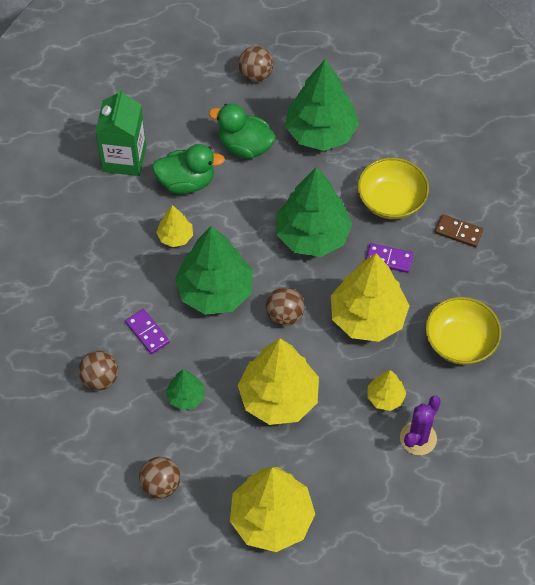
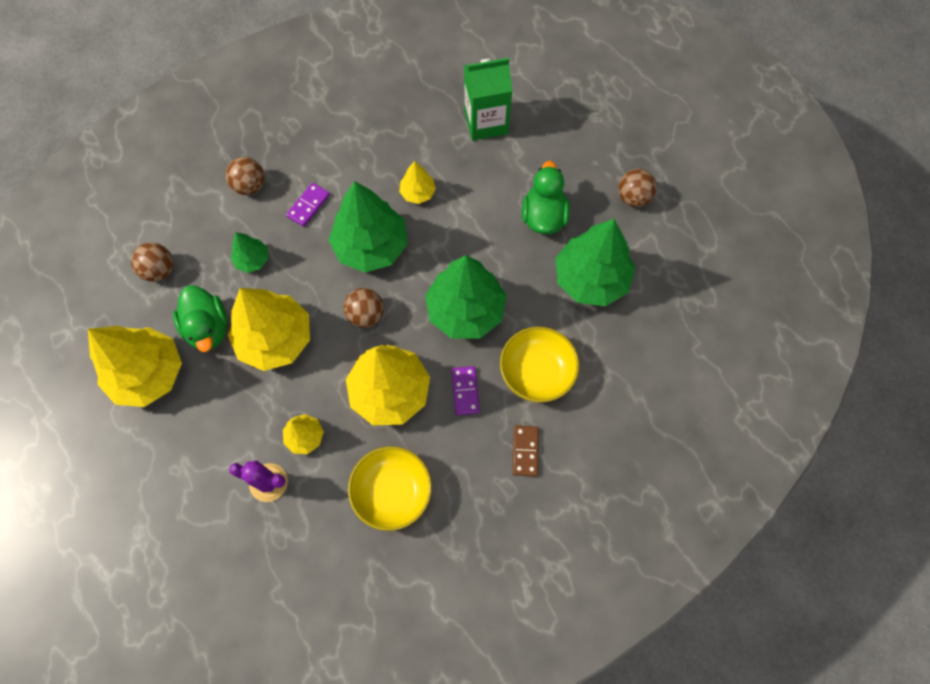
camera: 70 degrees right, 10 degrees up
green duck [152,144,225,194] -> green duck moved to [173,286,227,352]

